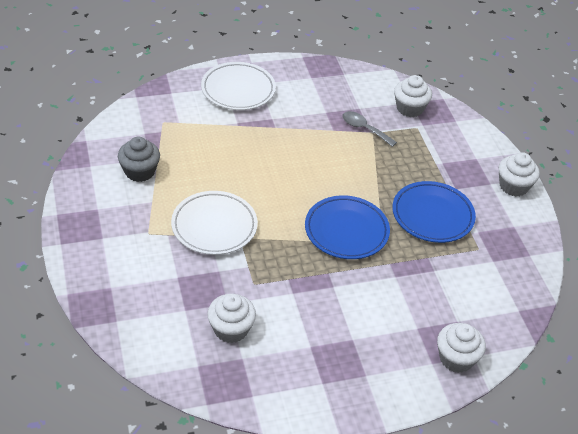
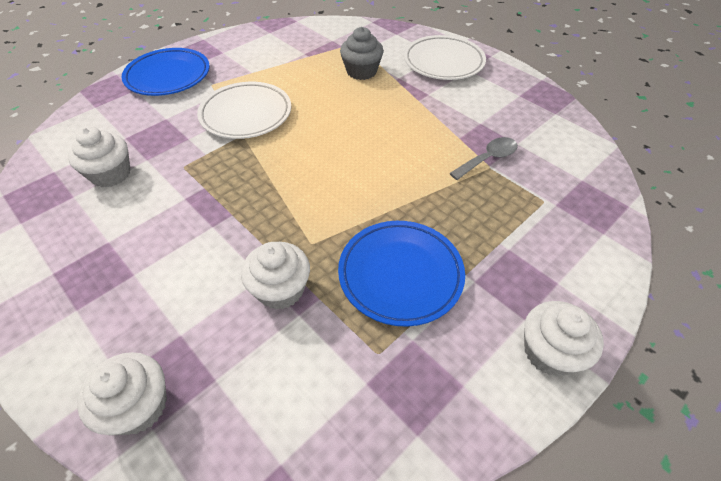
camera: 65 degrees right, 5 degrees up
grey cupcake [118,137,160,182] -> grey cupcake moved to [340,27,384,80]
blue plate [305,195,390,259] -> blue plate moved to [121,48,210,96]
grey spoon [342,111,397,147] -> grey spoon turned 45 degrees clockwise [450,137,518,180]
white cupcake [394,75,432,117] -> white cupcake moved to [241,242,310,310]

